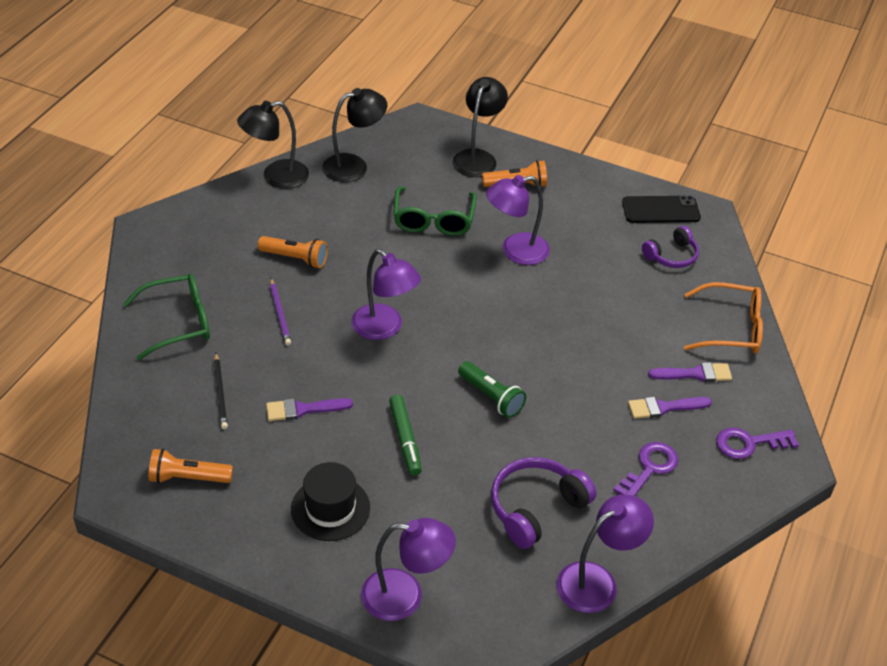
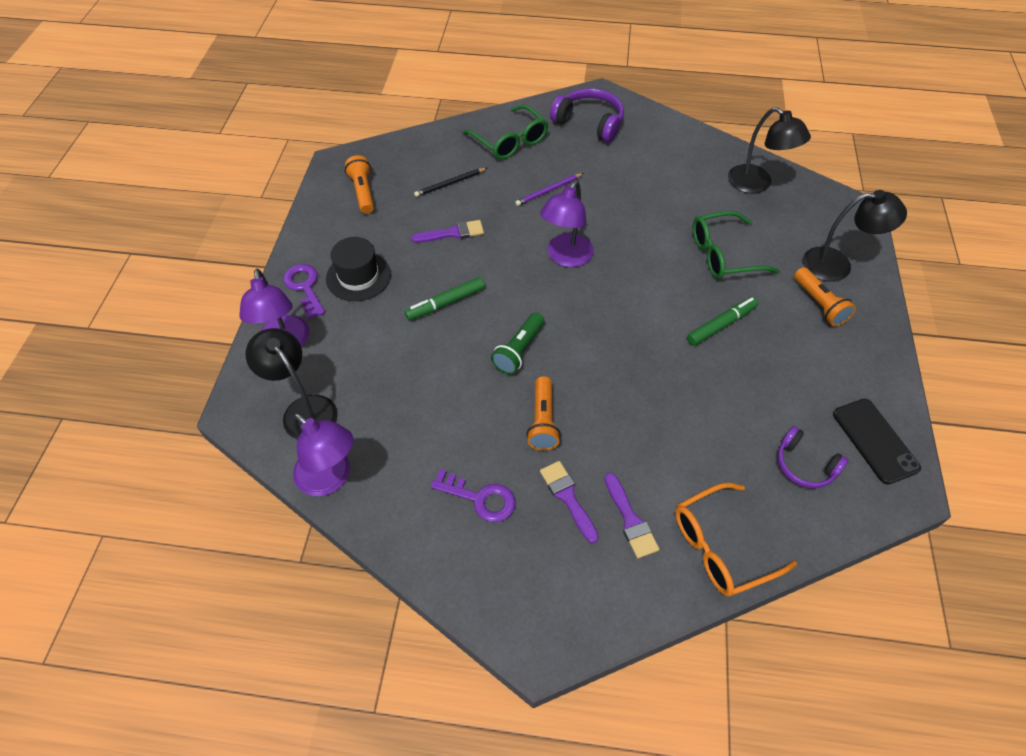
camera: 75 degrees right, 10 degrees up
black lamp [237,101,309,189] -> black lamp moved to [246,328,338,440]
orange flashlight [258,236,328,268] -> orange flashlight moved to [526,376,561,451]
purple brush [266,398,353,421] -> purple brush turned 105 degrees clockwise [411,220,484,243]
purple lamp [486,175,550,265] -> green marker [687,297,758,346]
purple headphones [491,457,596,549] -> purple headphones moved to [550,88,624,142]
orange glasses [684,282,763,354] -> orange glasses turned 75 degrees clockwise [675,483,797,597]
purple key [716,428,799,459] -> purple key moved to [283,264,325,319]

